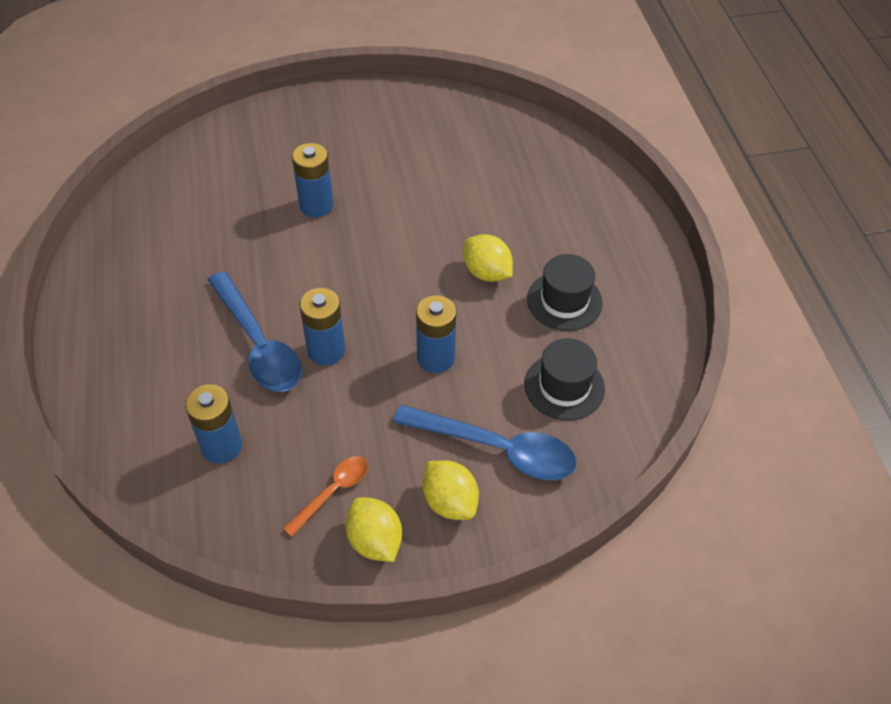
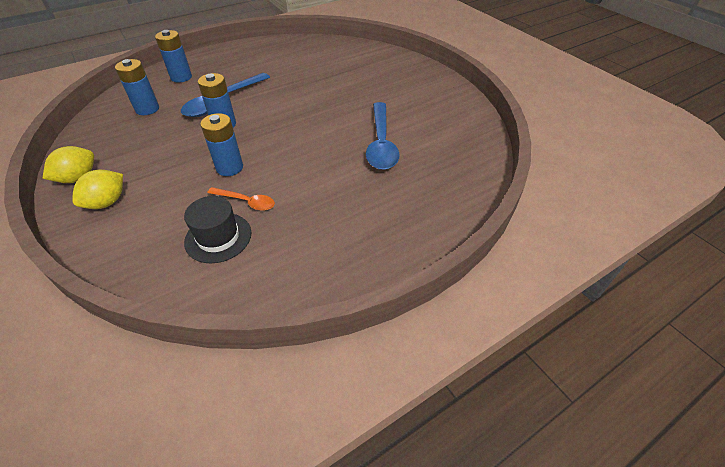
camera: 70 degrees right, 5 degrees down
orange spoon [283,456,368,537] -> orange spoon moved to [207,187,275,211]
blue battery [292,143,333,217] -> blue battery moved to [155,30,192,83]
blue spoon [393,405,577,480] -> blue spoon moved to [366,102,400,170]
yellow lemon [463,234,513,282] -> none
black hat [527,254,603,331] -> none

